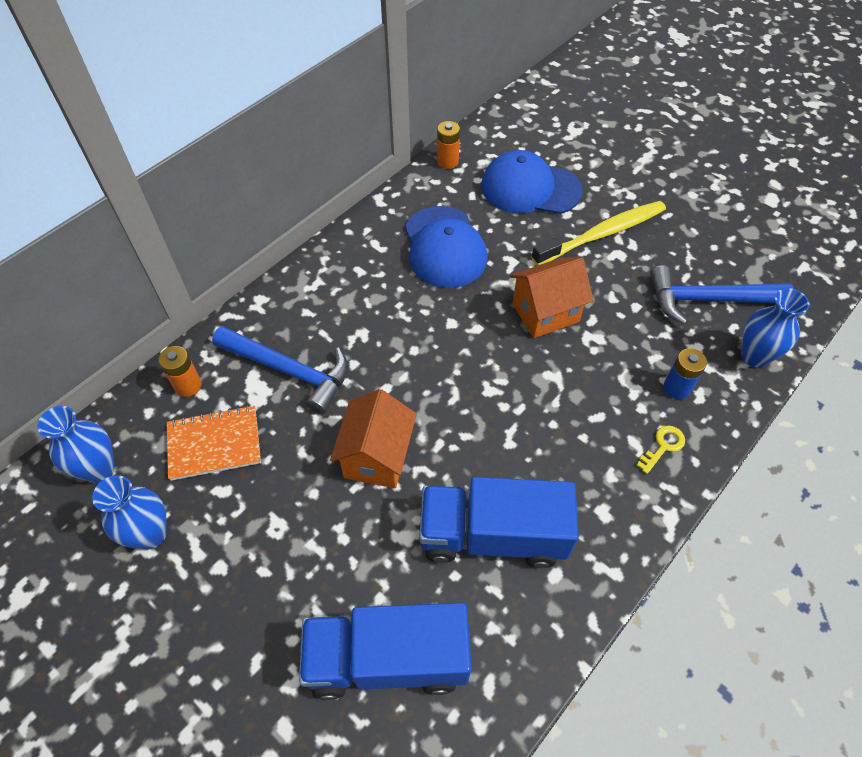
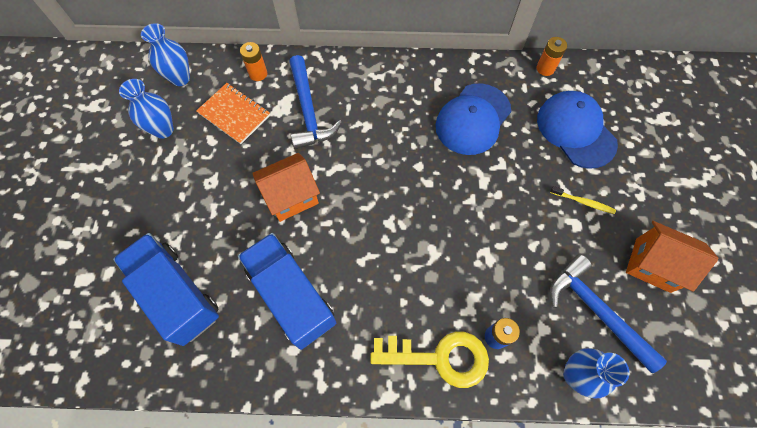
camera: 50 degrees right, 10 degrees up
orange house [510,257,593,338] -> orange house moved to [626,221,718,293]
yellow toothbrush [532,201,666,266] -> yellow toothbrush [550,186,616,214], size x0.47
yellow key [636,425,685,474] -> yellow key [370,332,489,388], size x2.21

